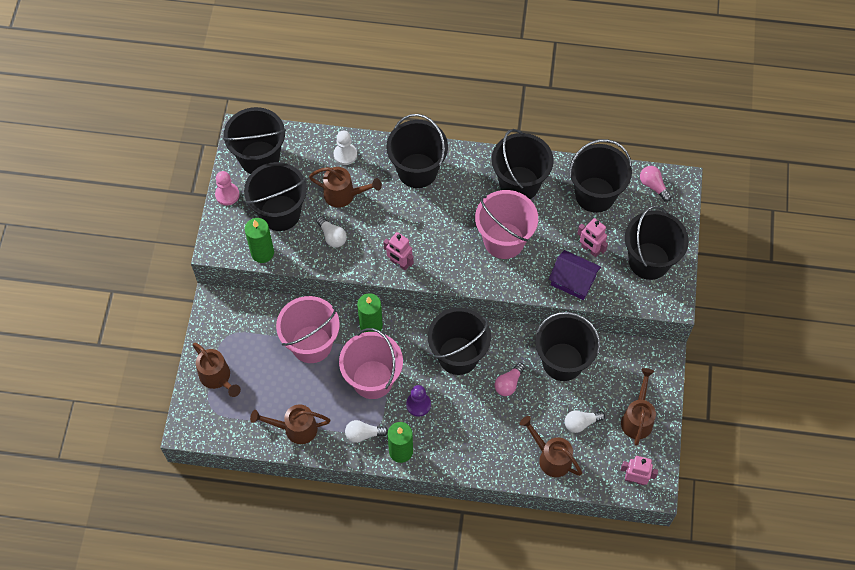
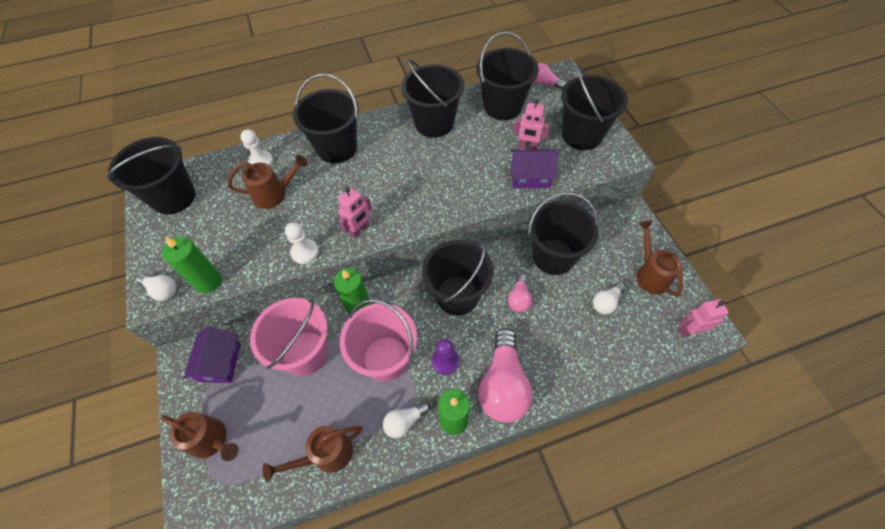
camera: 25 degrees left, 5 degrees down
pink pawn [215,171,239,205] -> none
black bucket [244,162,307,231] -> none
white light bulb [316,216,347,248] -> white light bulb moved to [136,274,177,301]
pink robot [383,232,414,271] -> pink robot turned 60 degrees counterclockwise [338,187,372,239]
pink bucket [475,190,538,259] -> none
brown watering can [520,416,582,477] -> none
none -> purple house [184,327,241,383]
none -> white pawn [285,222,319,264]
none -> pink light bulb [478,328,533,423]

